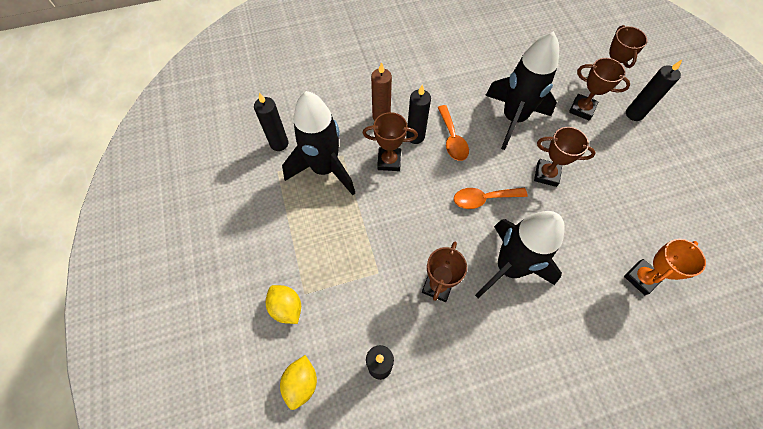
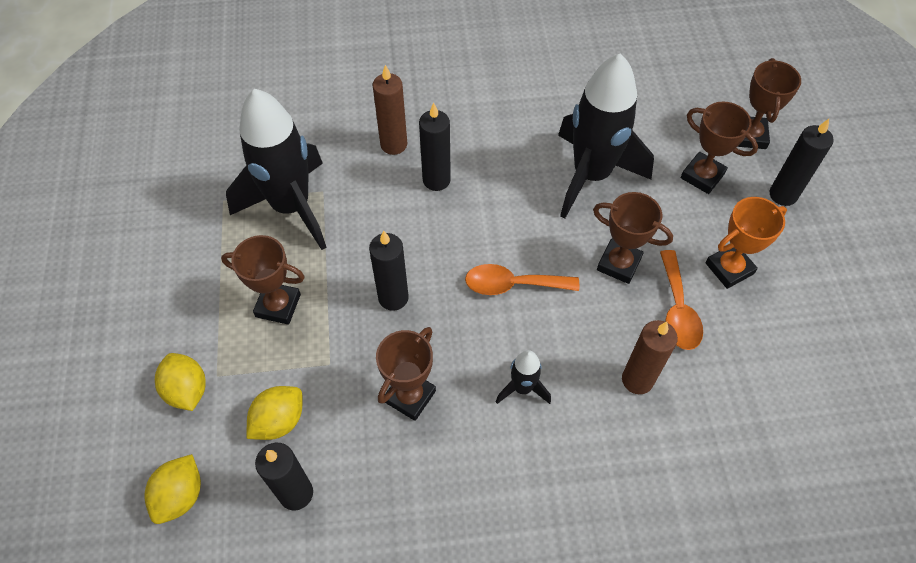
camera: 10 degrees right, 5 degrees down
black candle [254,92,289,151] -> black candle moved to [369,230,409,311]
brown trophy [362,112,418,171] -> brown trophy moved to [221,235,305,325]
orange spoon [437,105,469,161] -> orange spoon moved to [660,250,703,350]
black rocket [475,211,565,298] -> black rocket [496,350,551,404], size x0.45
orange trophy [624,239,706,295] -> orange trophy moved to [705,197,787,289]
none -> yellow lemon [246,386,303,440]
none -> brown candle [622,320,678,394]

